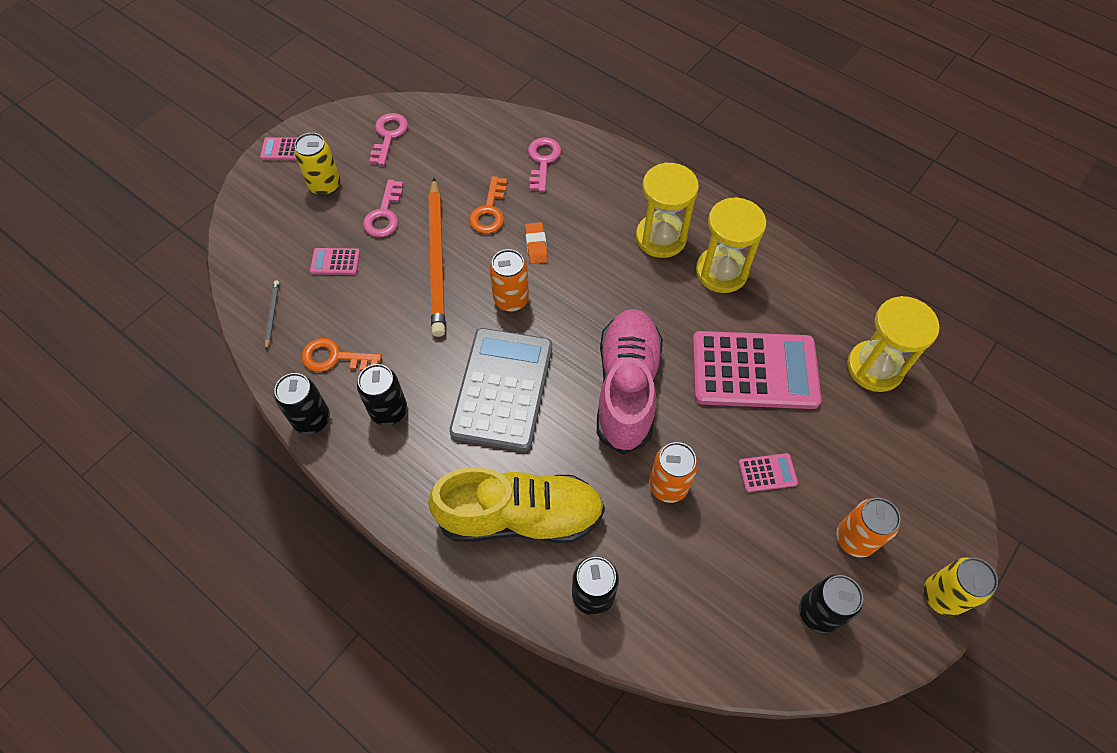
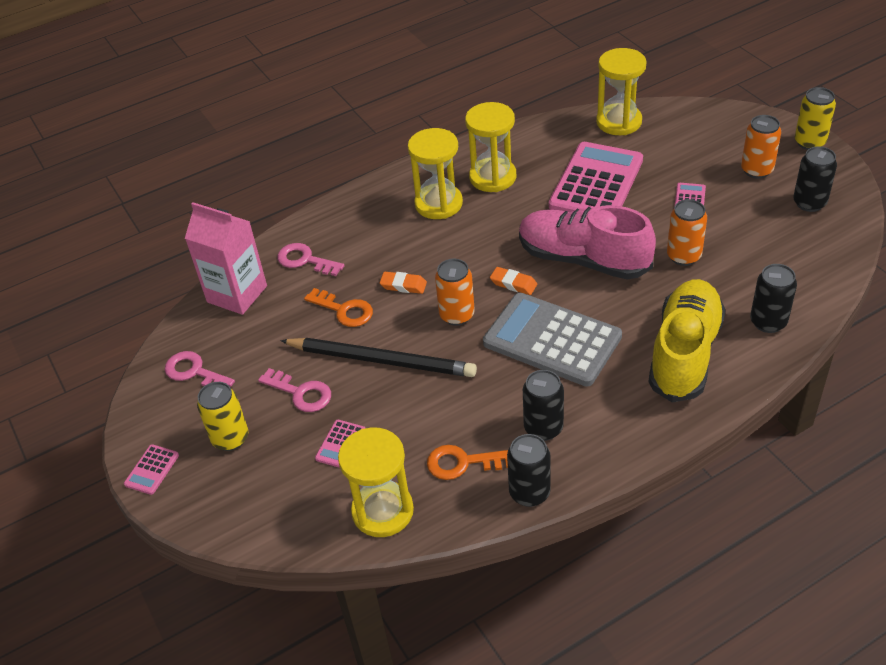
camera: 65 degrees left, 15 degrees down
grey pencil [265,281,279,350] -> yellow hourglass [338,428,414,537]
orange key [301,338,382,372] -> orange key turned 60 degrees clockwise [427,445,508,480]
orange pencil [428,178,445,337] -> black pencil [280,338,477,377]
none -> pink carton [185,202,267,315]
none -> orange eraser [490,267,537,295]

